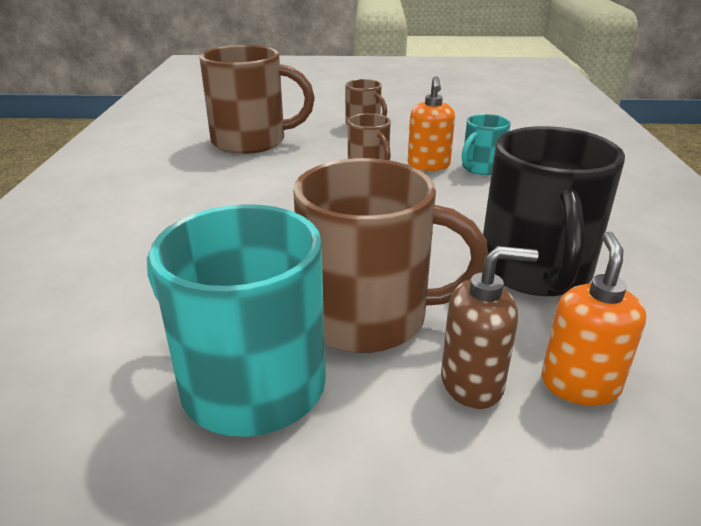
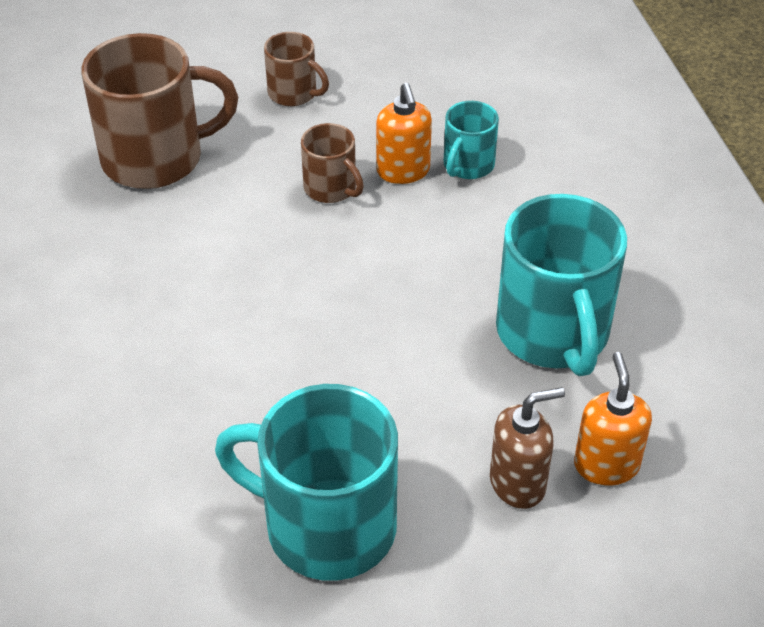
camera: 15 degrees left, 15 degrees up
brown mug [293,158,488,353] -> none
black mug [483,126,625,296] -> turquoise mug [496,194,627,376]

